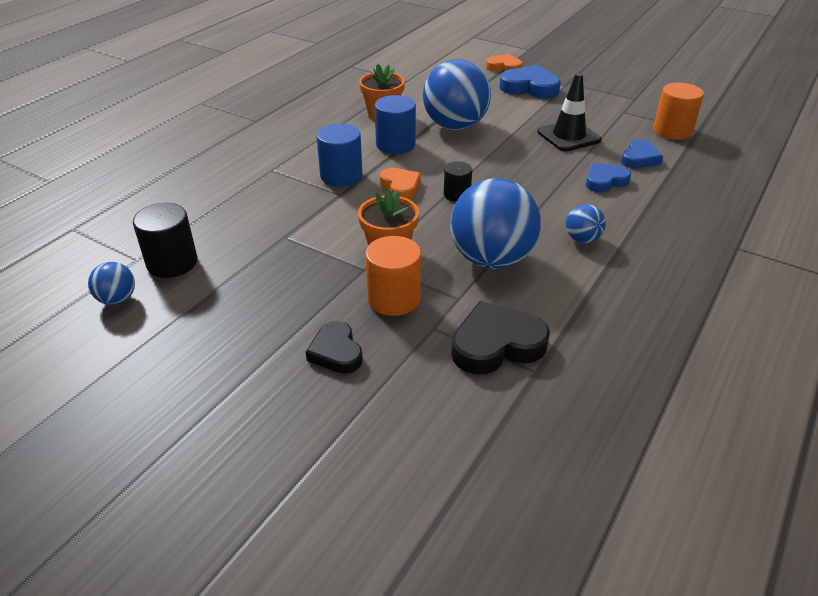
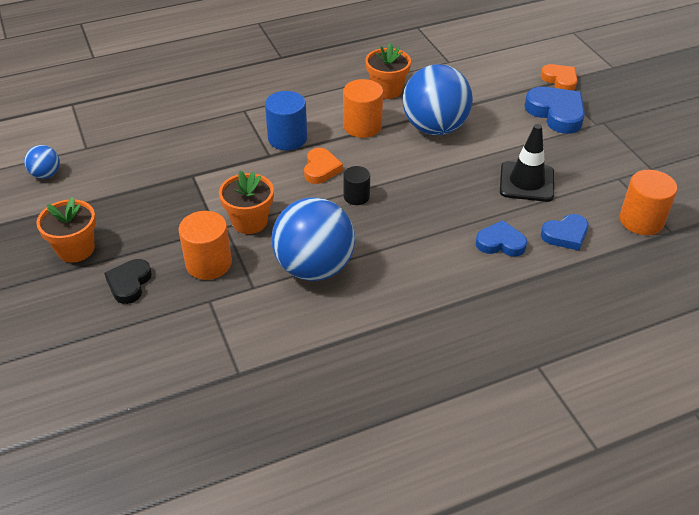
camera: 35 degrees right, 5 degrees up
black cylinder [133,203,198,278] -> none
blue cylinder [375,95,416,154] -> orange cylinder [343,79,383,138]
black heart [451,301,550,374] -> none
blue ball [566,204,606,243] -> none
none -> orange flower pot [36,197,96,263]

